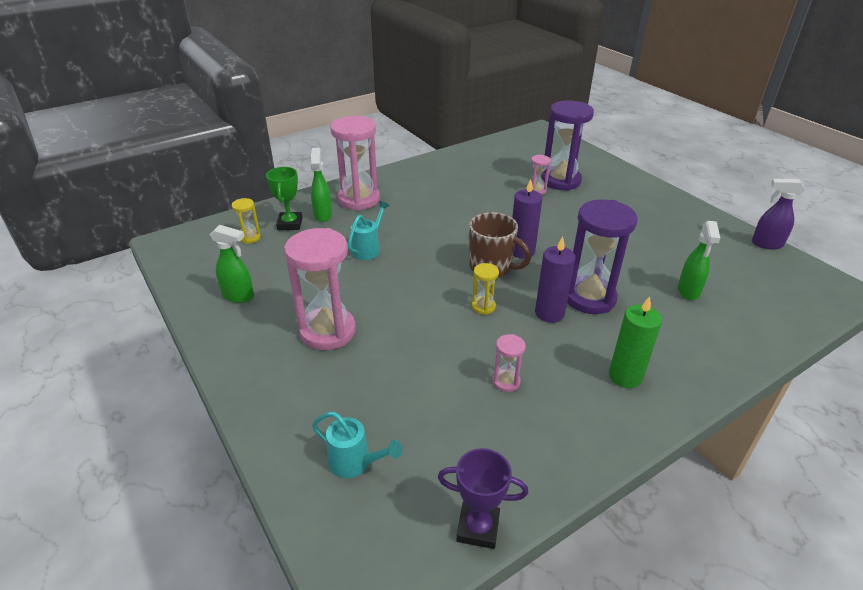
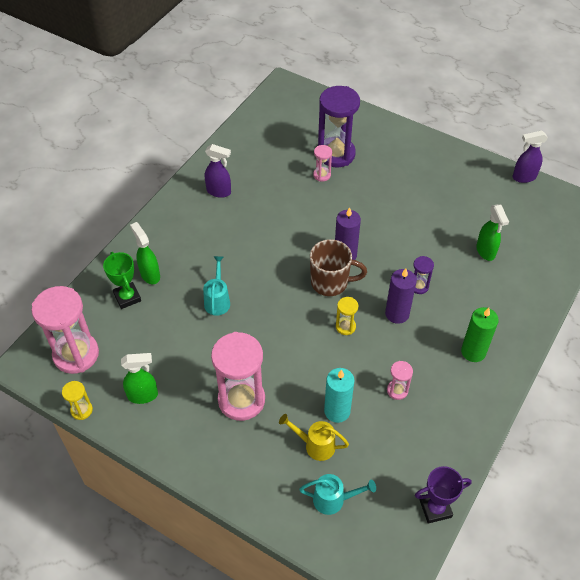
camera: 25 degrees left, 15 degrees up
yellow hourglass [232,198,261,244] -> yellow hourglass moved to [62,381,93,420]
pink hourglass [330,116,380,211] -> pink hourglass moved to [31,286,99,374]
purple hourglass [567,199,638,314] -> purple hourglass [413,256,434,294], size x0.46
none -> purple spray bottle [205,144,231,198]
none -> yellow watering can [279,414,349,461]
none -> turquoise candle [324,368,355,423]

